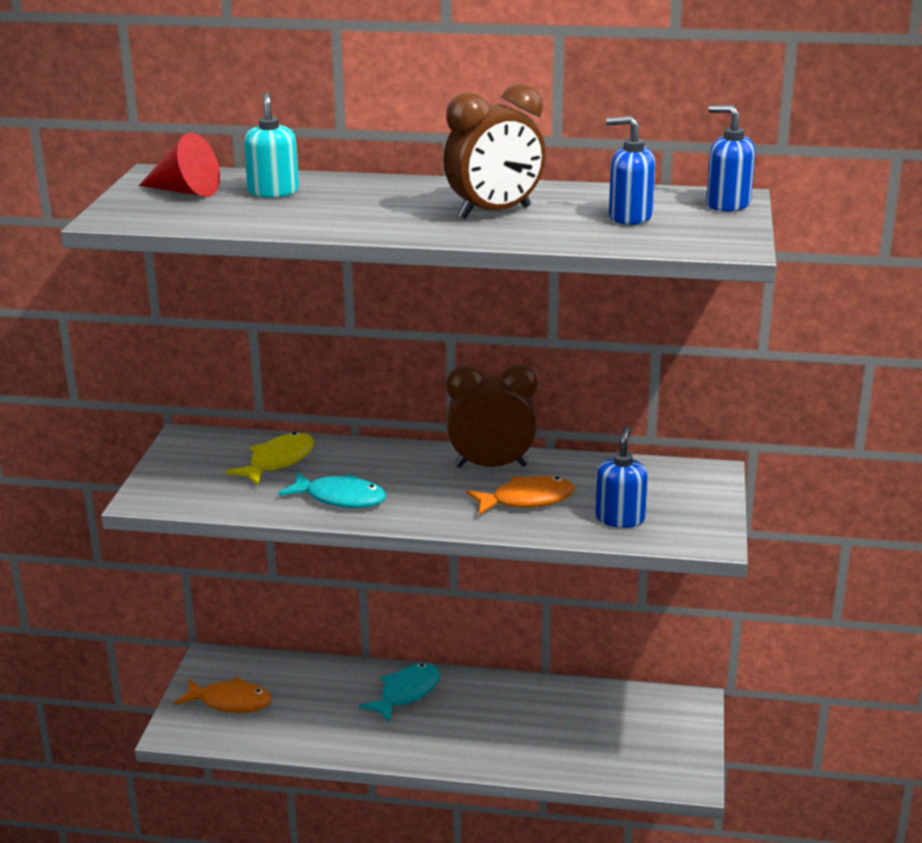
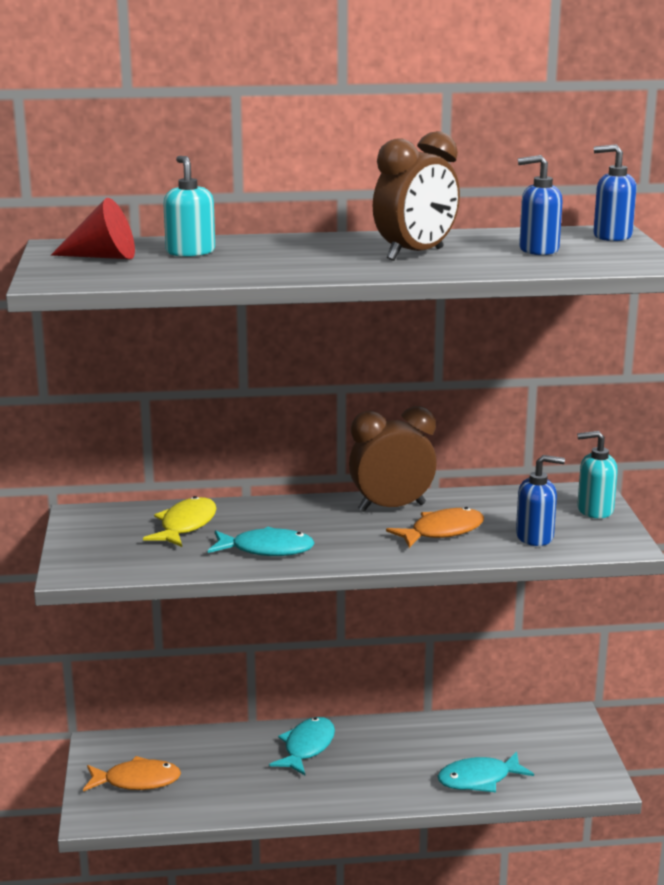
camera: 15 degrees left, 5 degrees down
blue soap dispenser [595,426,648,528] -> blue soap dispenser turned 90 degrees clockwise [516,455,565,546]
none -> turquoise fish [438,752,534,792]
none -> turquoise soap dispenser [577,431,618,518]

